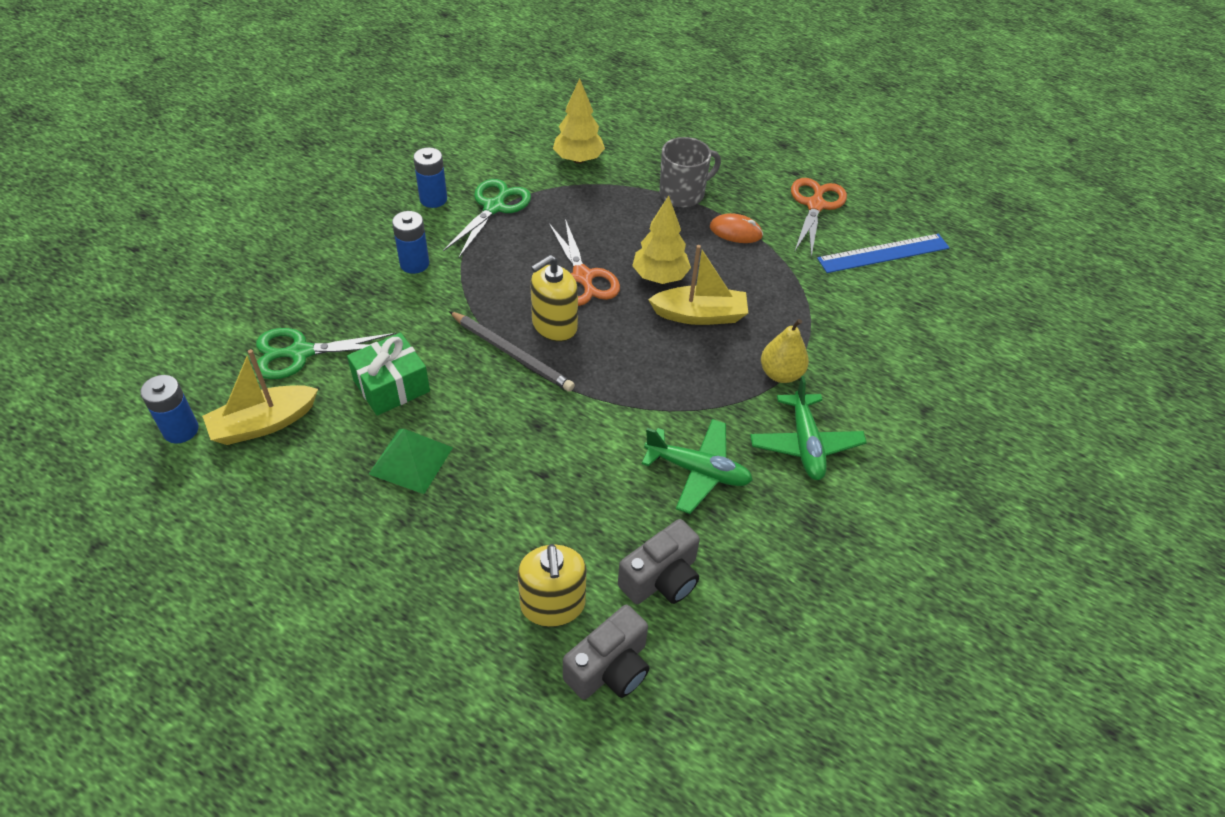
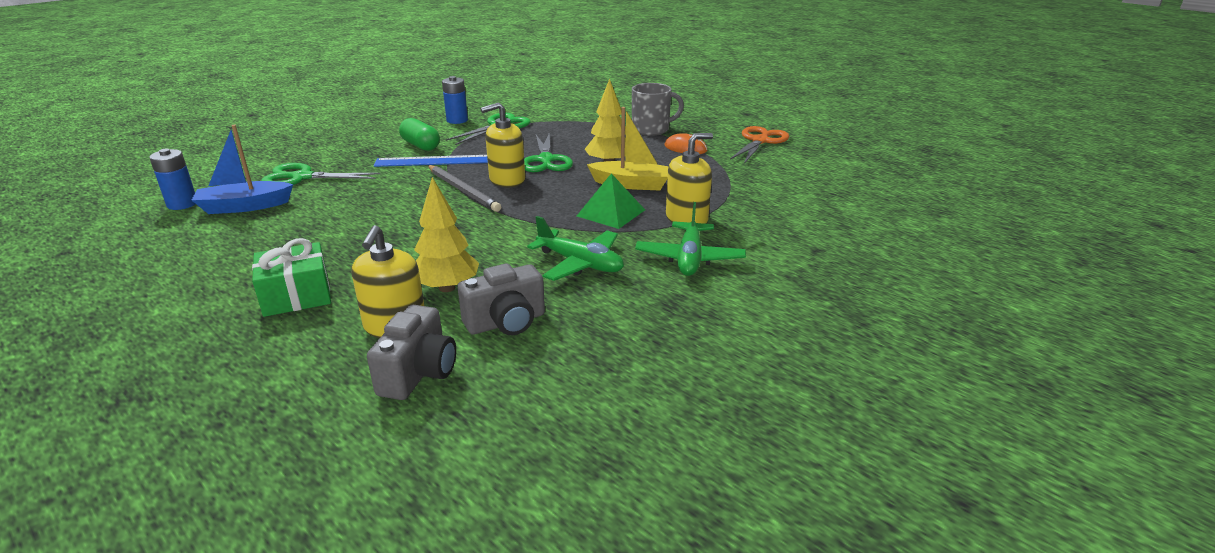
camera: 15 degrees right, 20 degrees down
yellow boat [202,349,318,445] -> blue boat [192,125,293,214]
green gift [347,333,430,416] -> green gift moved to [252,238,331,317]
green pyramid [369,429,453,494] -> green pyramid moved to [577,173,645,229]
blue battery [392,211,429,274] -> green capsule [399,118,440,151]
orange scissors [548,219,620,306] -> green scissors [524,132,573,172]
yellow tree [553,78,605,164] -> yellow tree moved to [414,177,479,292]
grey camera [563,605,649,700] -> grey camera turned 45 degrees counterclockwise [367,305,456,400]
yellow pear [761,319,809,383] -> yellow soap dispenser [666,133,713,224]
blue ruler [817,234,950,273] -> blue ruler moved to [373,155,488,167]

